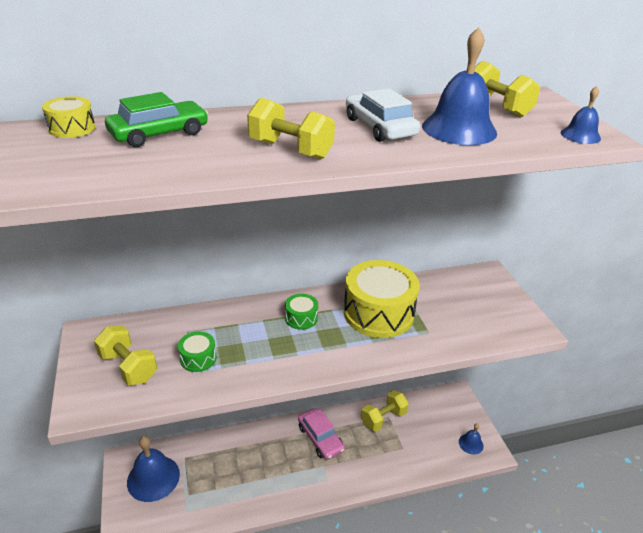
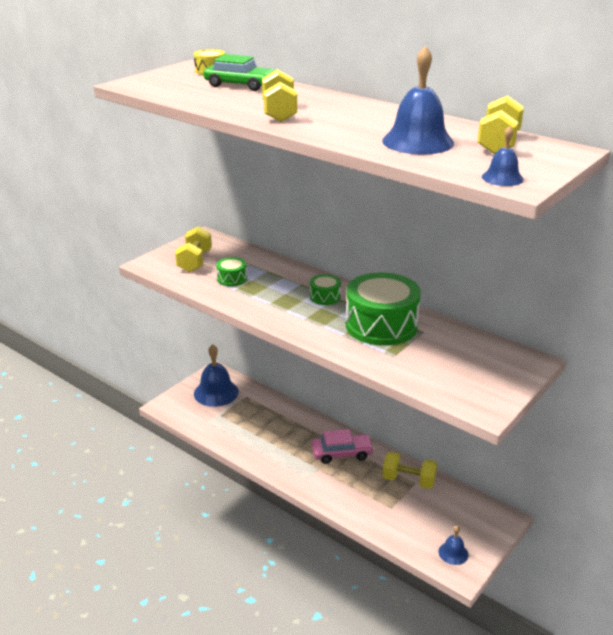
camera: 55 degrees right, 5 degrees down
pink car [298,408,345,460] -> pink car turned 120 degrees counterclockwise [312,429,374,464]
yellow drum [344,260,420,338] -> green drum [346,273,421,346]
white car [346,88,420,142] -> none

